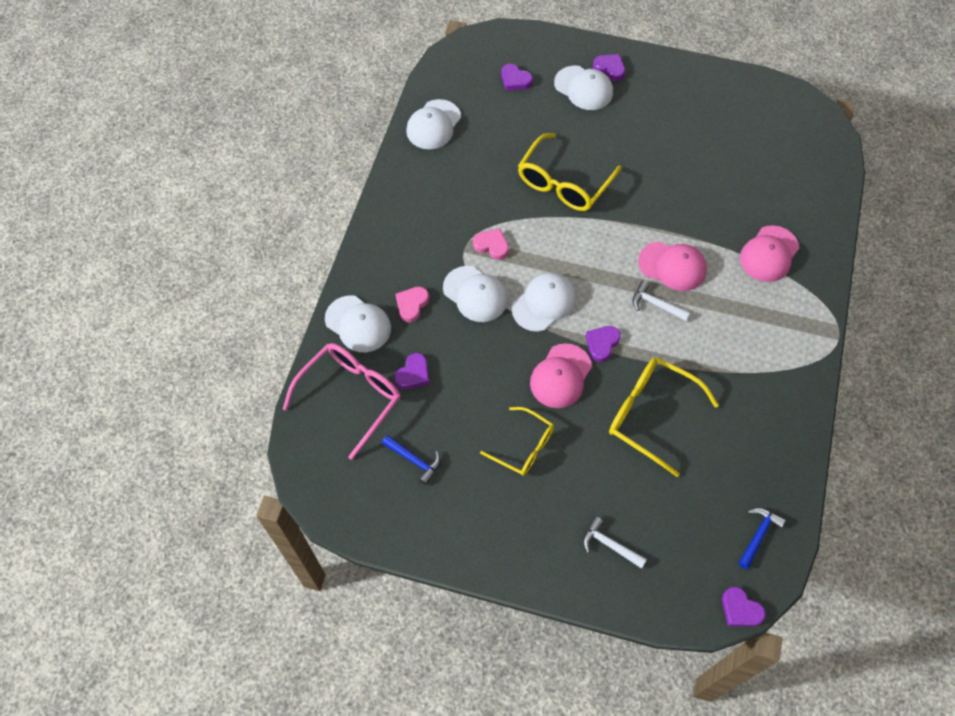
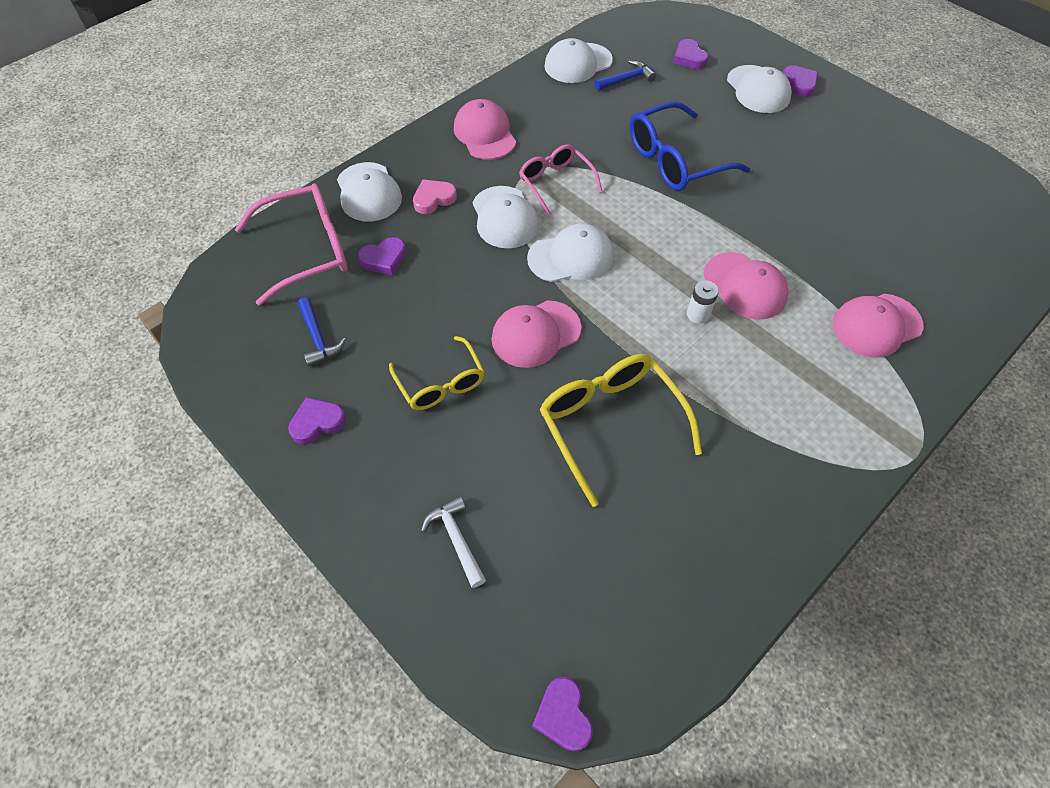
camera: 30 degrees right, 5 degrees down
pink heart [473,228,509,260] -> pink glasses [519,144,602,216]
yellow glasses [518,133,621,211] -> blue glasses [630,101,750,191]
purple heart [586,326,621,362] -> purple heart moved to [288,397,346,445]
white hammer [633,281,691,321] -> white battery [687,280,719,324]
blue hammer [739,508,786,569] -> blue hammer moved to [594,60,656,91]
none -> pink cap [454,99,516,160]

